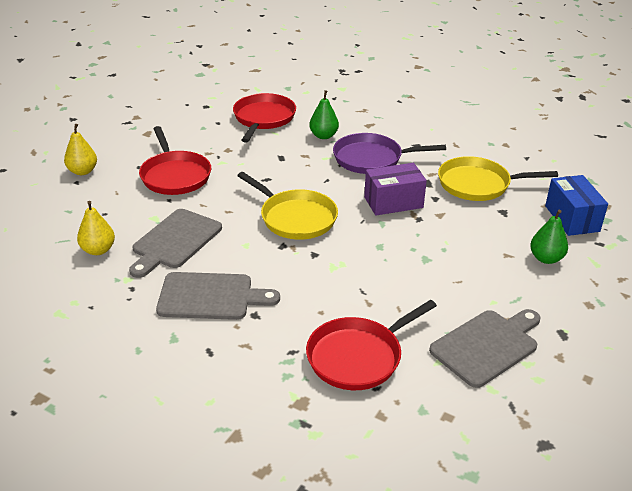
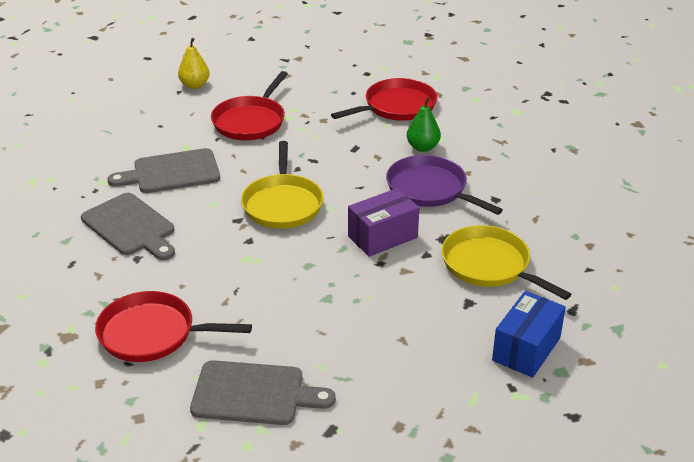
camera: 45 degrees right, 0 degrees up
yellow pear [77,201,115,255] -> none
purple box [364,163,427,216] -> purple box turned 60 degrees counterclockwise [348,188,419,257]
green pear [530,210,568,264] -> none

